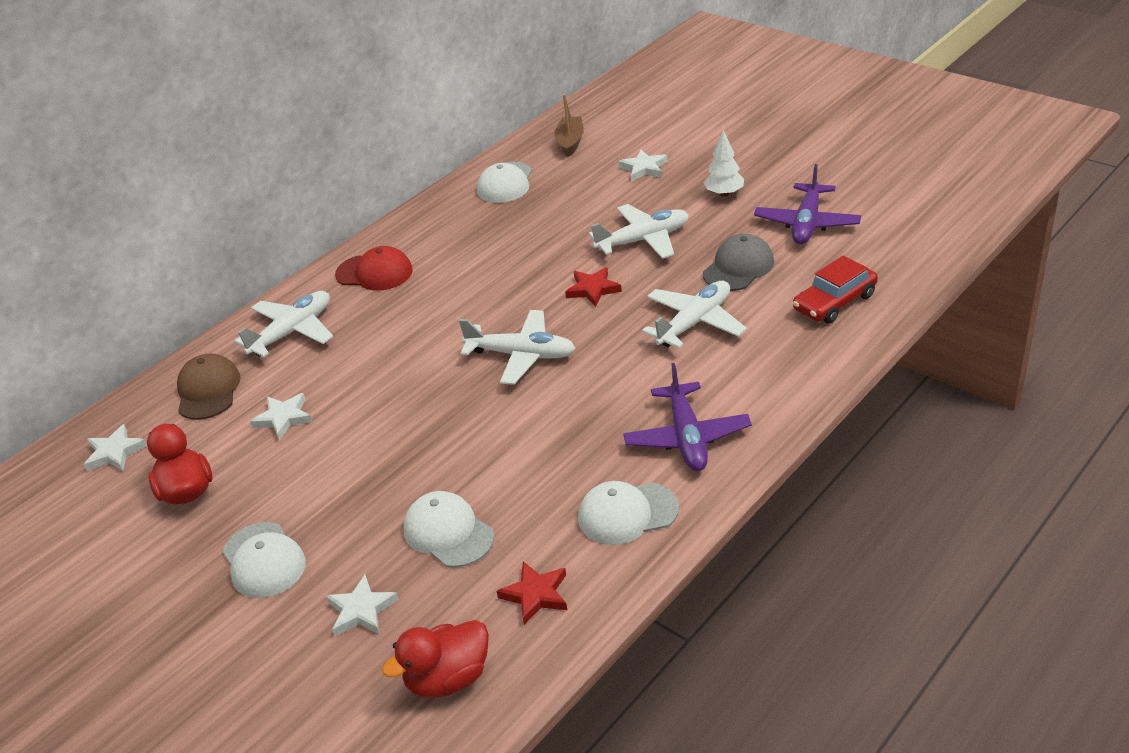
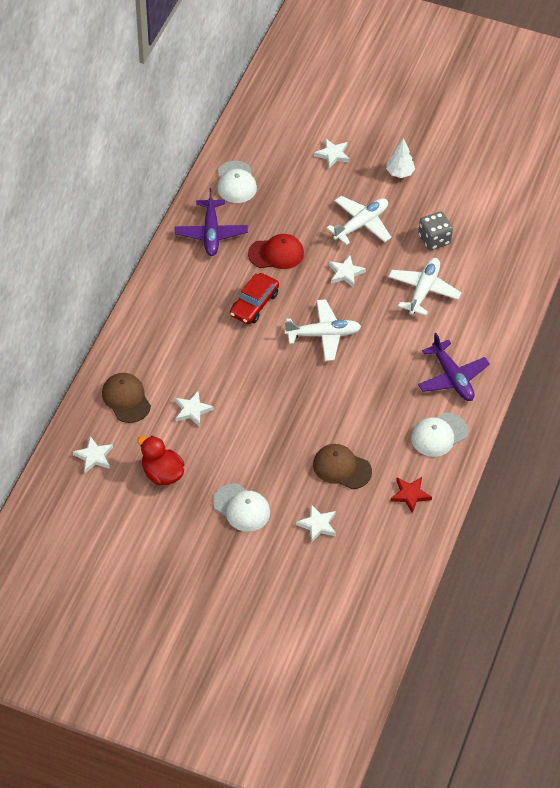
camera: 25 degrees left, 15 degrees up
white plane [234,291,333,357] -> none
red cap [335,246,413,291] -> red cap moved to [248,234,304,269]
red duck [382,620,489,698] -> none
white cap [404,491,494,568] -> brown cap [313,444,372,489]
brown boat [554,94,584,157] -> none
red star [565,267,622,307] -> white star [329,255,366,287]
grey cap [703,234,774,291] -> grey dice [418,212,453,251]
purple plane [754,164,861,245] -> purple plane moved to [175,188,248,256]
red car [793,256,878,324] -> red car moved to [230,273,279,324]

